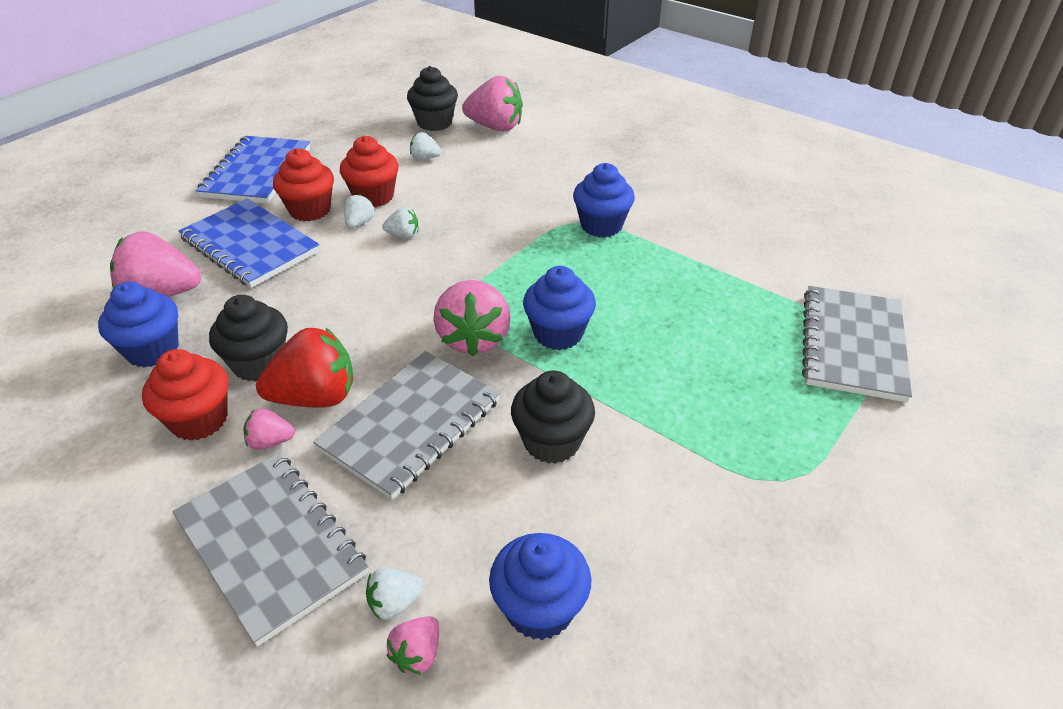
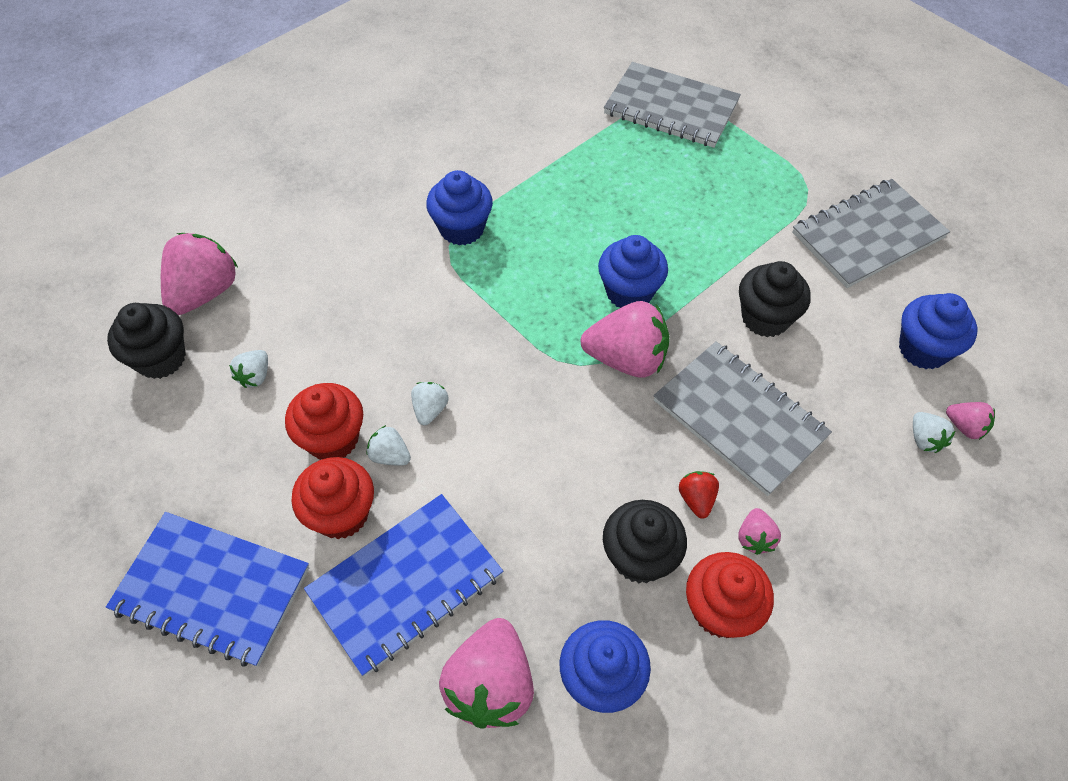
camera: 80 degrees left, 15 degrees up
grey notebook [172,453,369,647] -> grey notebook moved to [792,179,950,288]
red strawberry [256,327,353,408] -> red strawberry [679,471,719,519], size x0.49

